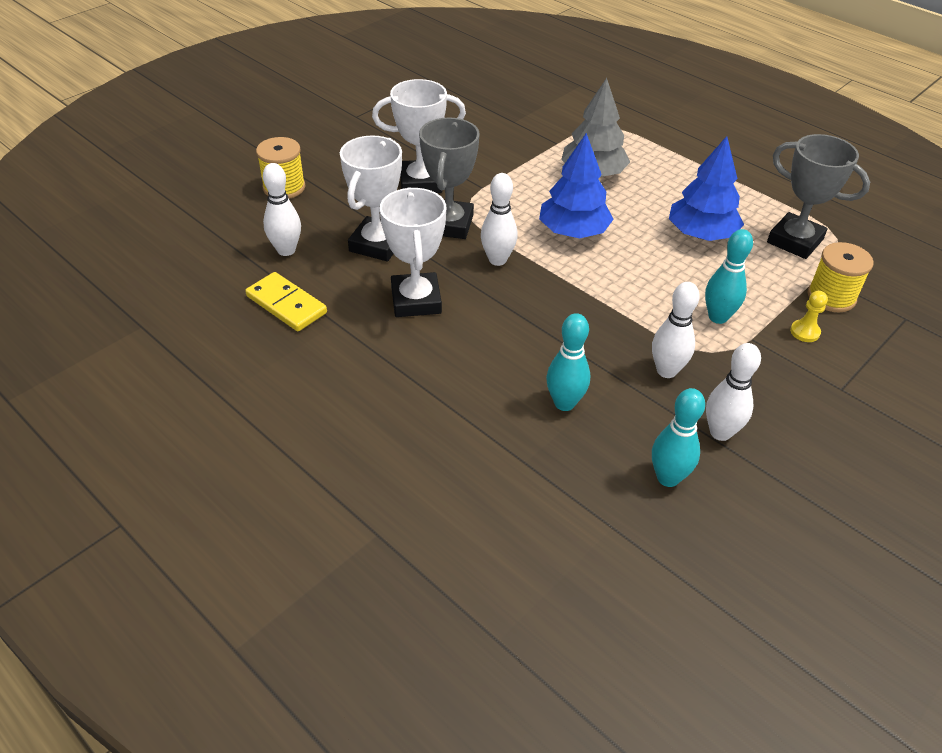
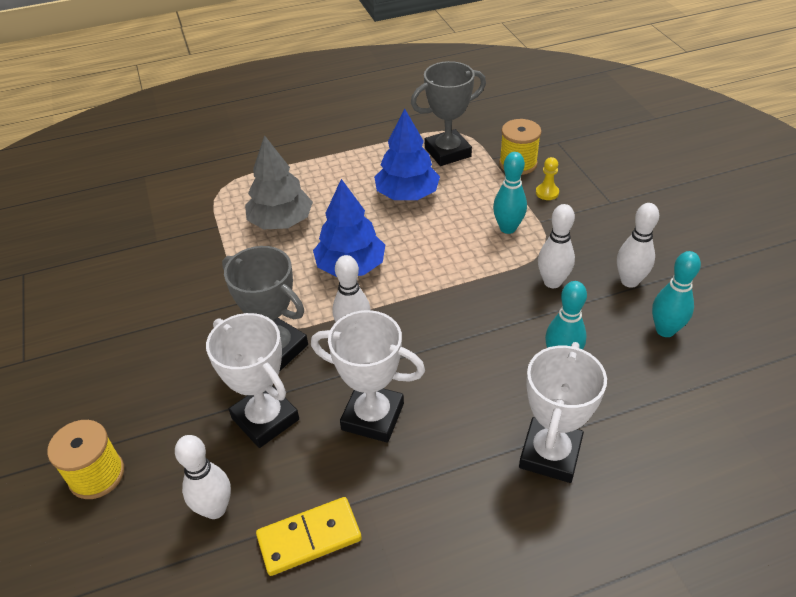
camera: 60 degrees left, 0 degrees up
white trophy [372,79,466,193] -> white trophy moved to [519,342,607,483]

